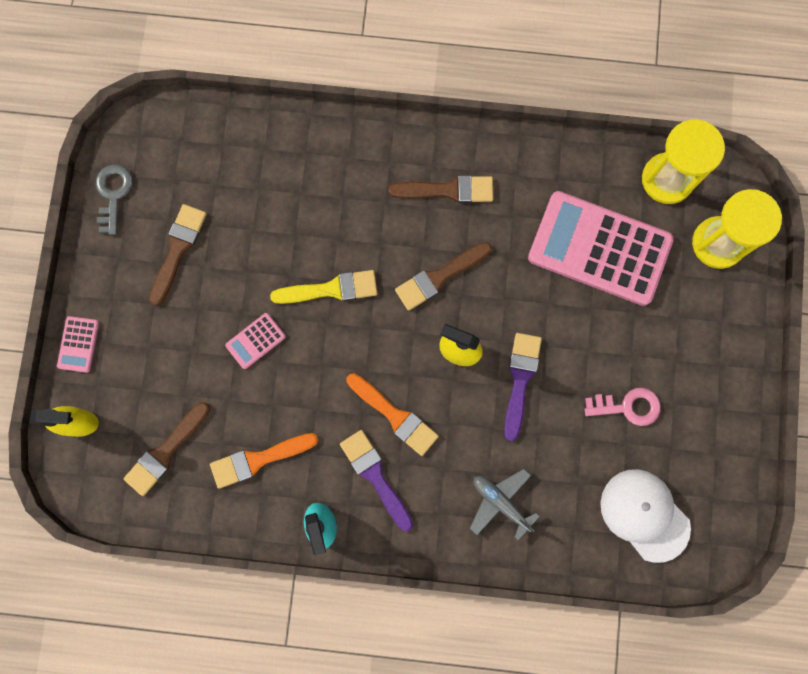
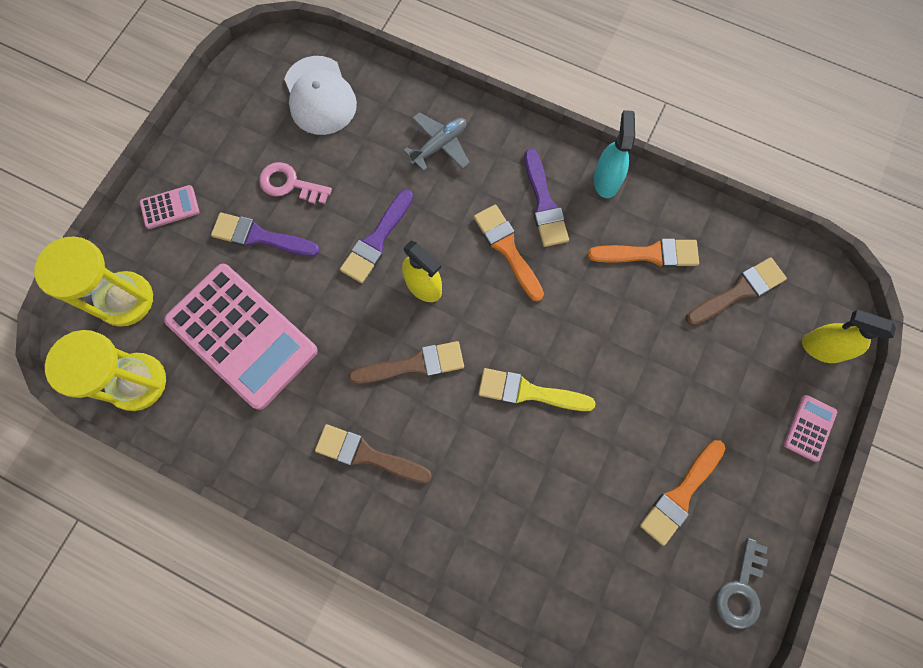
camera: 160 degrees left, 5 degrees down
brown brush [149,204,207,306] -> orange brush [640,440,726,546]
pink calculator [225,313,286,369] -> pink calculator moved to [140,185,199,229]
grey plane [470,469,540,540] -> grey plane turned 105 degrees counterclockwise [403,112,470,171]
none -> purple brush [211,213,320,256]

